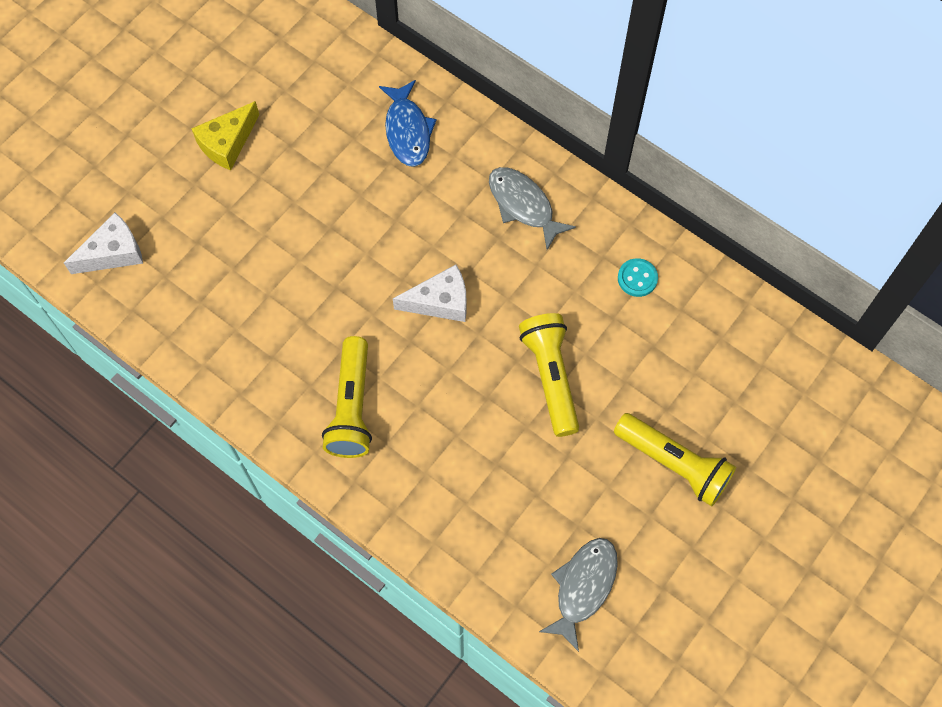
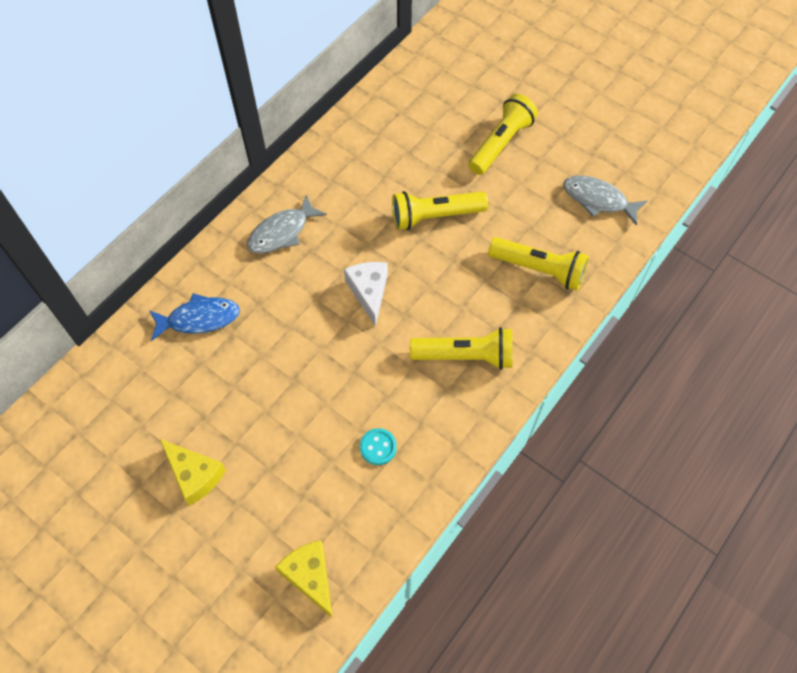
camera: 90 degrees left, 5 degrees down
white cheese [64,212,143,274] -> yellow cheese [275,540,332,618]
turquoise button [618,258,658,297] -> turquoise button moved to [360,428,397,465]
none -> yellow flashlight [488,237,589,291]

